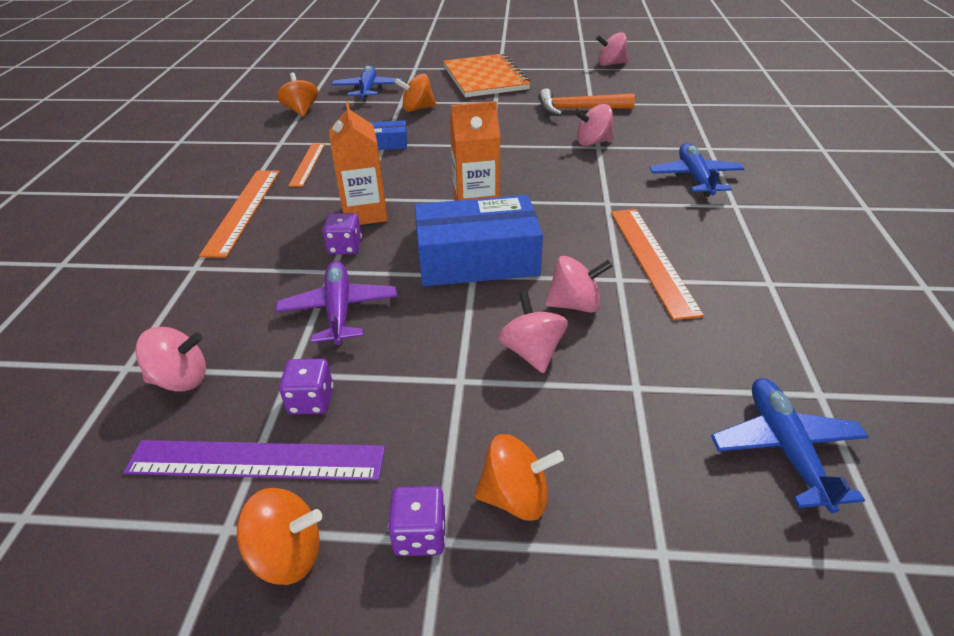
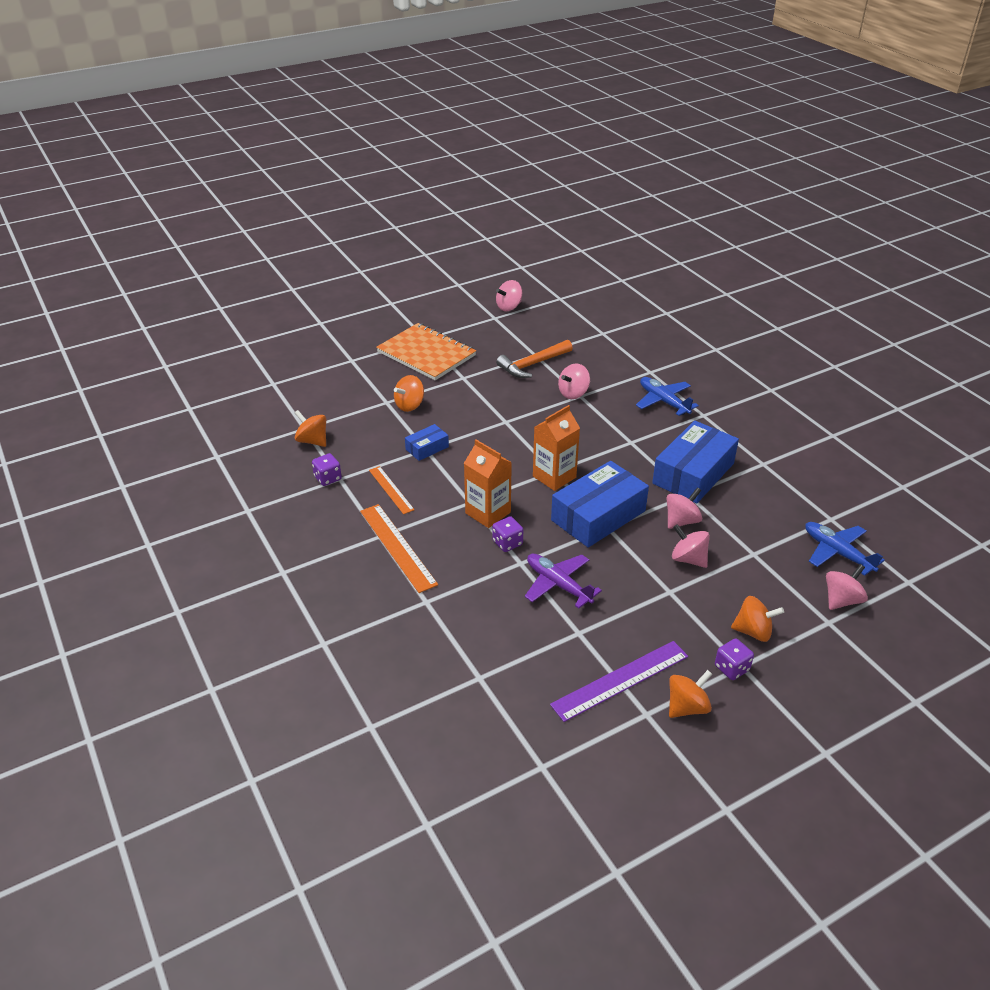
camera: 35 degrees left, 0 degrees up
pink spinning top [135,327,206,392] -> pink spinning top moved to [826,564,868,610]
purple dice [279,359,333,414] -> purple dice moved to [312,453,342,486]
blue plane [331,65,403,101] -> none
orange spinning top [474,434,564,521] -> orange spinning top turned 45 degrees clockwise [731,596,784,642]
orange ruler [611,209,704,320] -> blue box [652,421,739,504]

